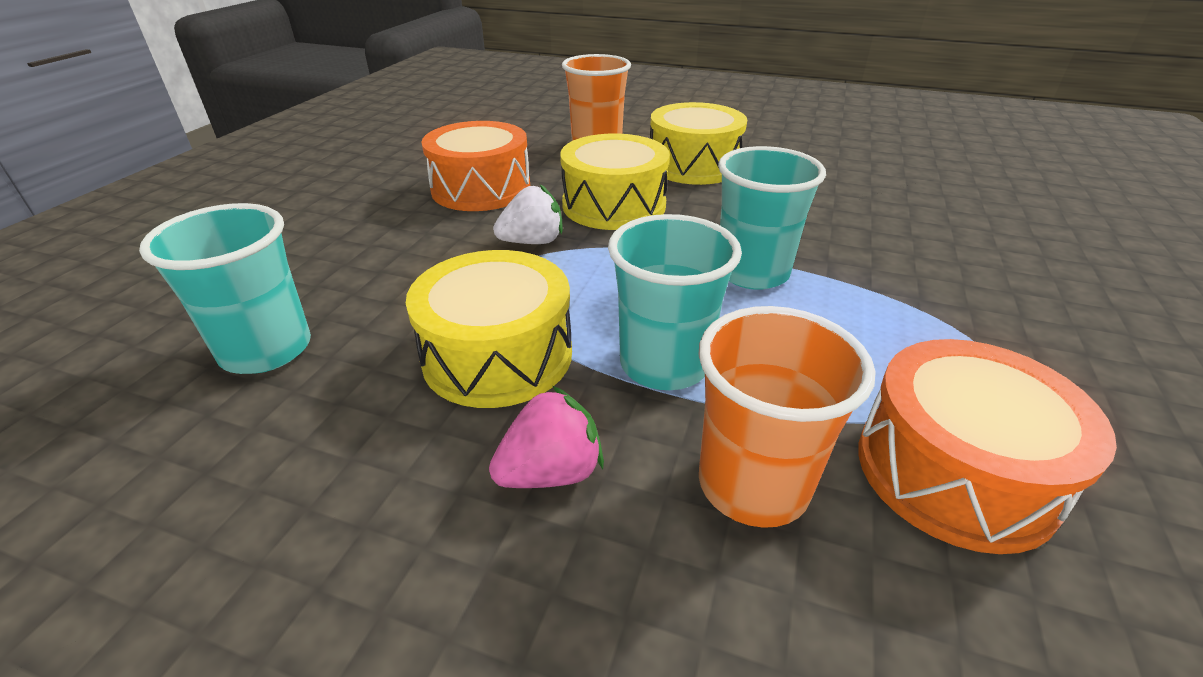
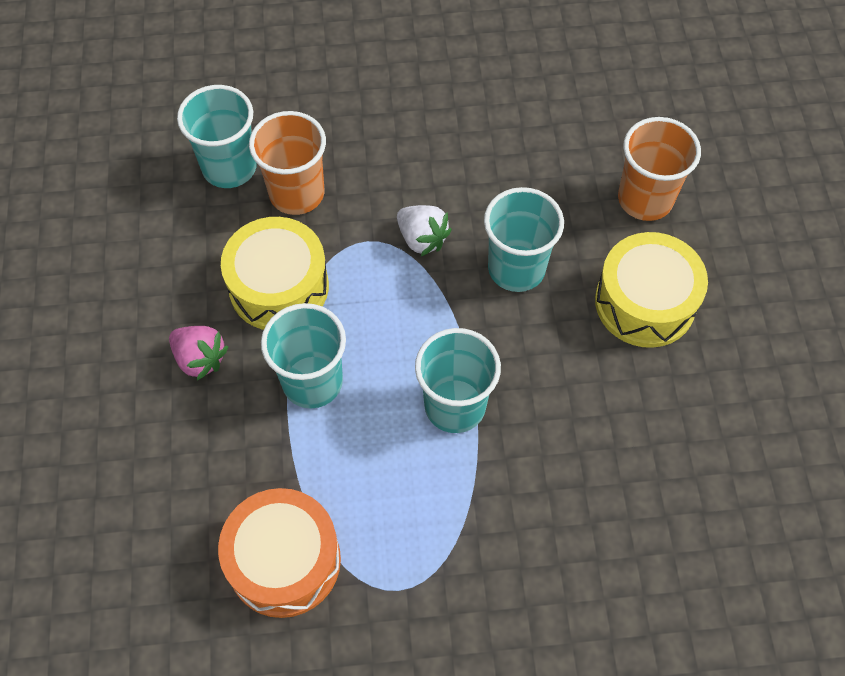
camera: 65 degrees right, 25 degrees up
orange drum [421,121,530,211] -> none
yellow drum [560,134,670,230] -> turquoise cup [484,187,564,292]
orange cup [699,306,875,528] -> orange cup moved to [249,111,326,215]

